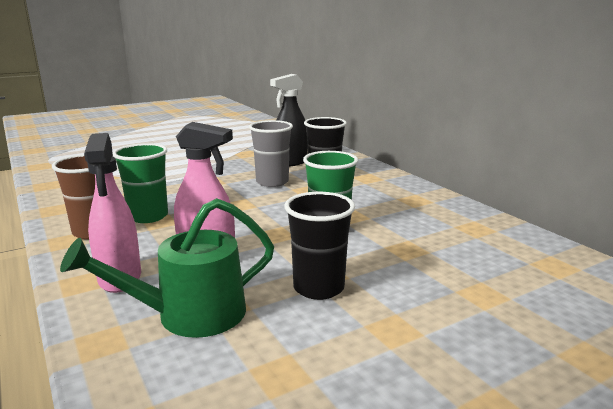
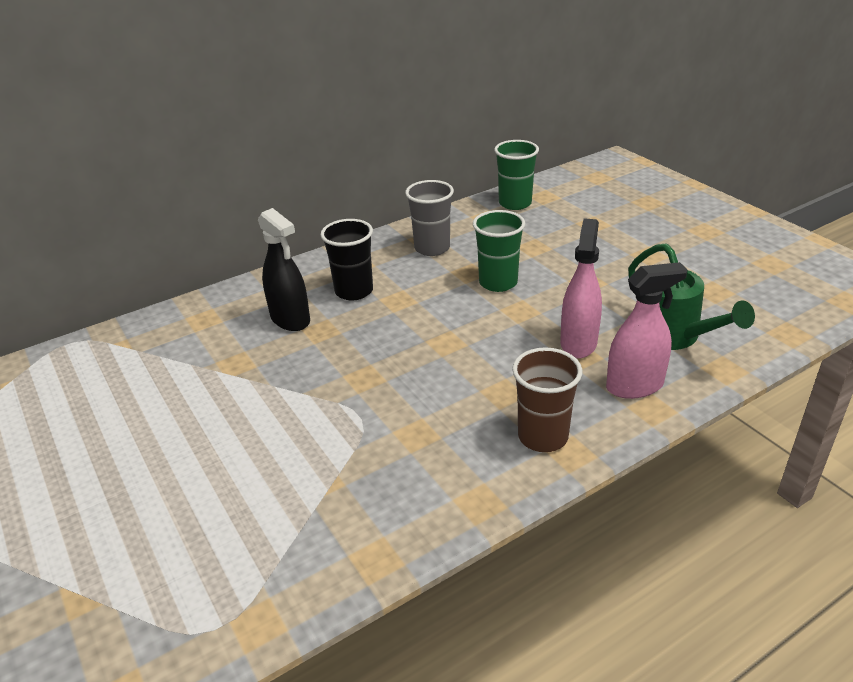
camera: 90 degrees left, 15 degrees up
green cup [113,143,168,223] -> green cup moved to [494,140,539,210]
grey cup [249,120,293,187] -> grey cup moved to [405,180,454,256]
black cup [285,192,355,300] -> none

